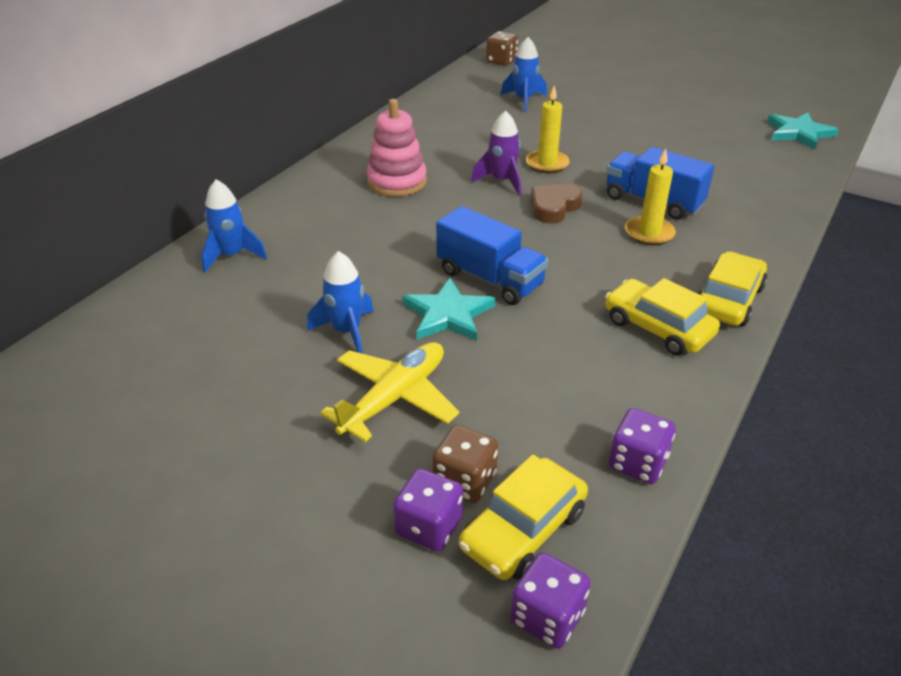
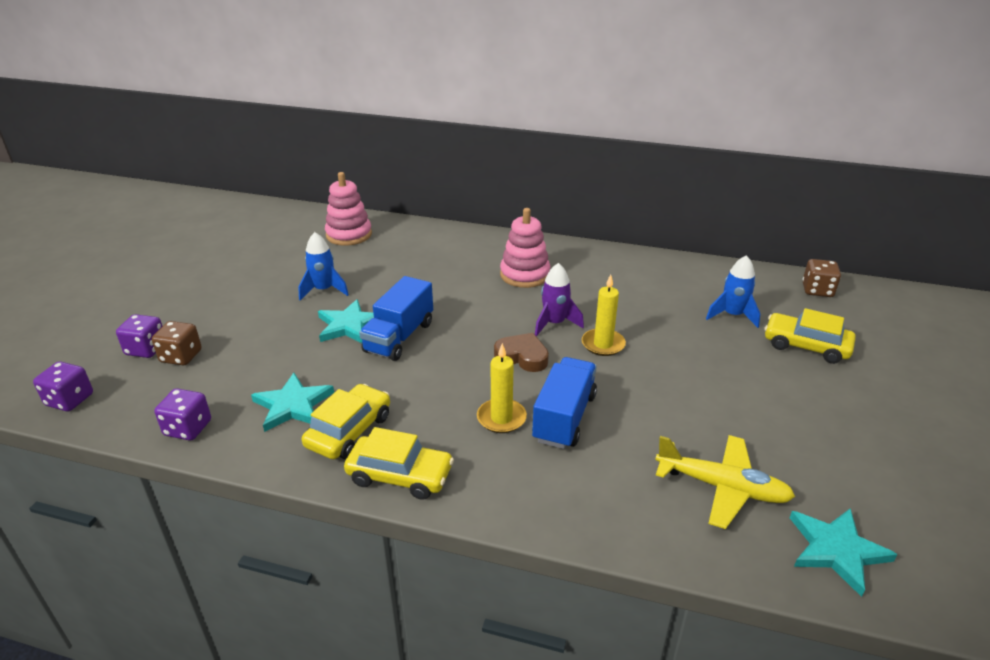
camera: 75 degrees right, 5 degrees down
blue rocket [201,179,267,273] -> none
yellow plane [320,342,459,442] -> yellow plane moved to [655,435,795,529]
yellow car [459,455,588,580] -> yellow car moved to [765,308,856,364]
none -> turquoise star [251,373,334,432]
none -> pink stacking toy [325,172,372,246]

